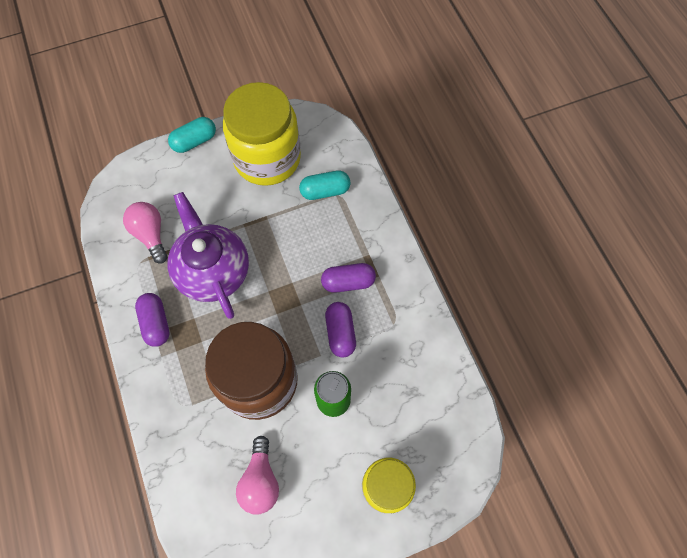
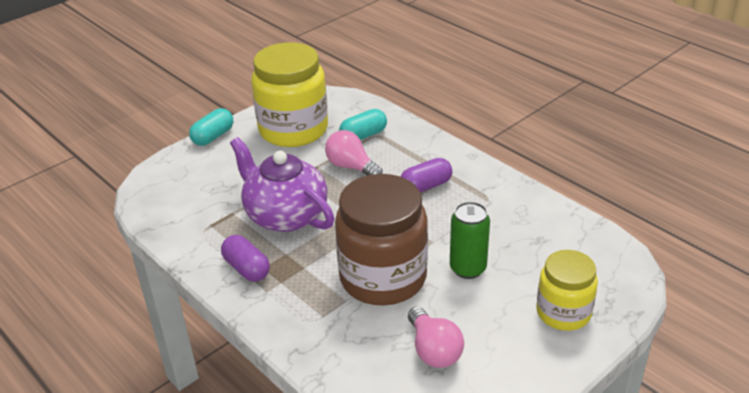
camera: 20 degrees left, 30 degrees down
pink light bulb [123,202,167,264] -> pink light bulb moved to [325,130,383,176]
purple capsule [325,302,356,358] -> none

